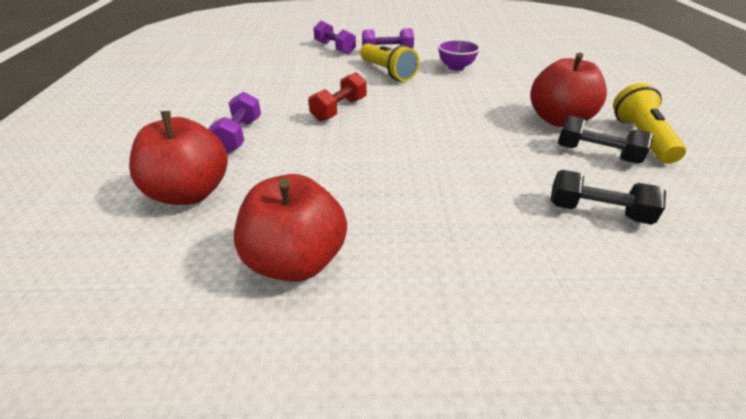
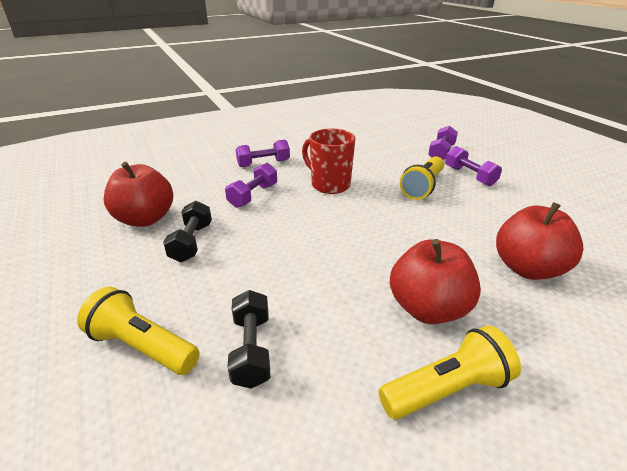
camera: 65 degrees right, 5 degrees down
red apple [129,111,228,205] -> red apple moved to [496,202,583,280]
red dumbbell [308,72,367,121] -> red mug [302,129,356,194]
purple bowl [438,39,480,71] -> none
black dumbbell [558,116,654,164] -> black dumbbell moved to [163,201,212,262]
none -> yellow flashlight [77,287,200,375]
none -> purple dumbbell [225,163,277,208]

